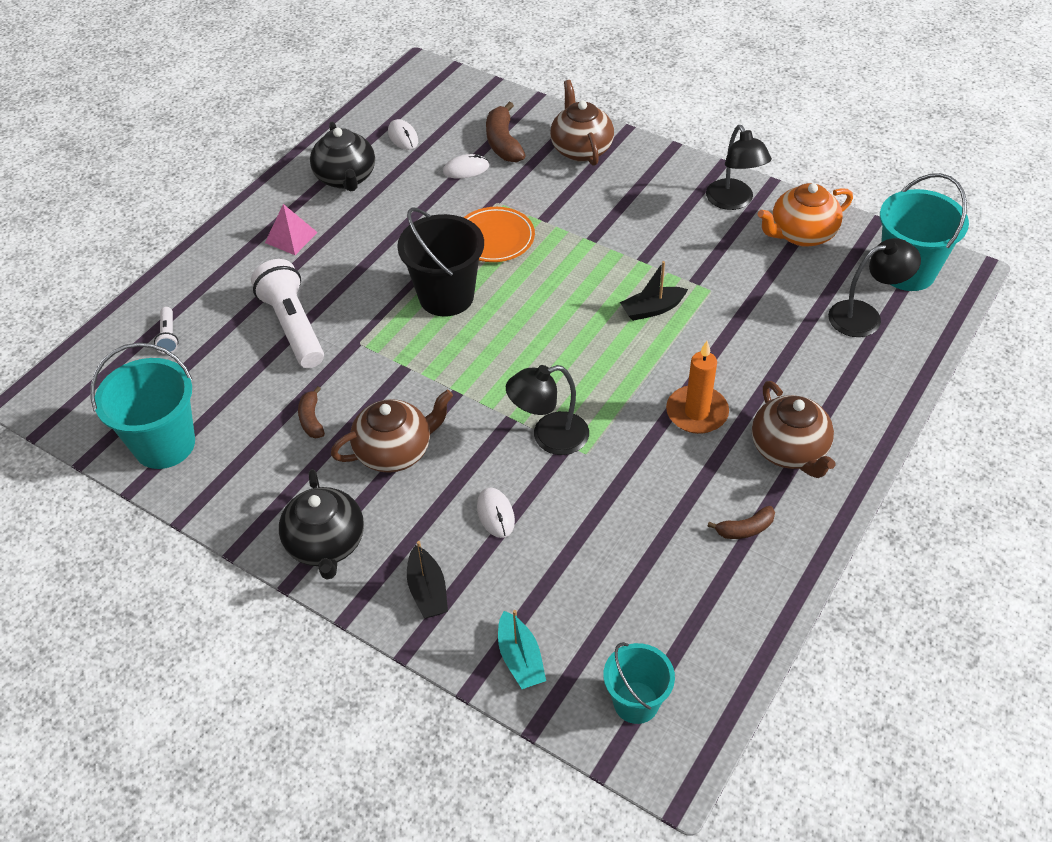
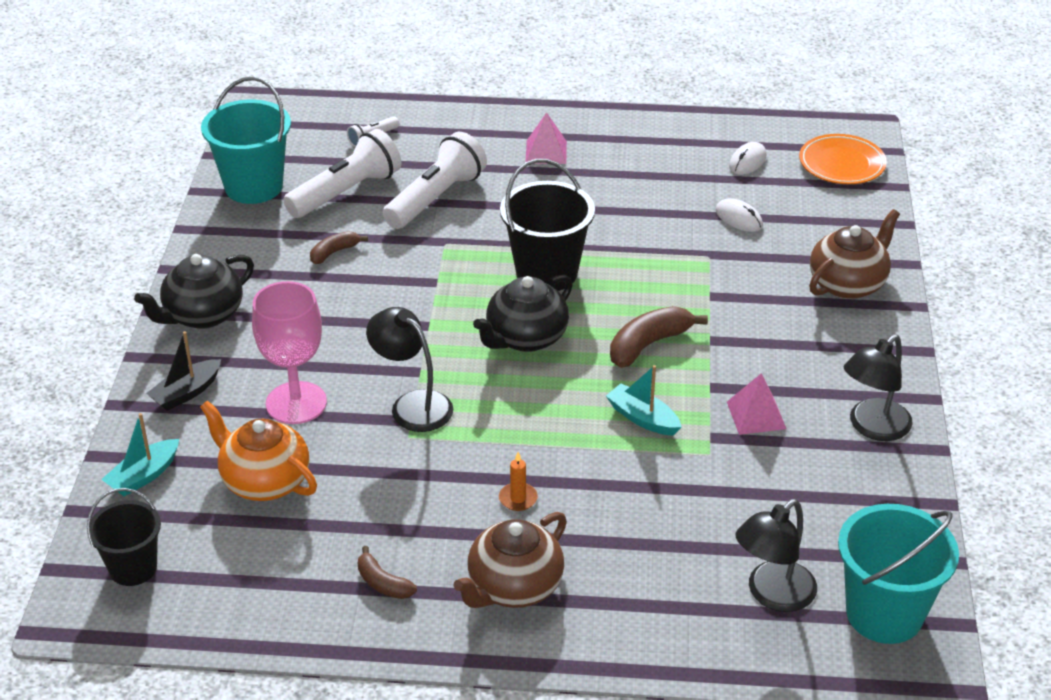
camera: 60 degrees right, 10 degrees down
black teapot [310,121,375,192] -> black teapot moved to [473,275,573,352]
brown teapot [331,390,453,473] -> none
orange plate [463,207,535,262] -> orange plate moved to [799,134,887,184]
white mouse [477,488,515,538] -> pink goblet [252,281,327,424]
brown banana [486,102,526,162] -> brown banana moved to [610,306,708,368]
turquoise bucket [604,642,675,724] -> black bucket [87,488,161,586]
black boat [620,261,688,321] -> turquoise boat [606,365,681,436]
orange candle [666,341,729,434] -> orange candle [499,452,538,511], size x0.53
orange teapot [758,183,853,247] -> orange teapot moved to [200,401,317,501]
black lamp [828,238,921,337] -> black lamp turned 90 degrees clockwise [735,499,817,612]
none -> white flashlight [283,129,401,218]
none -> pink pyramid [727,373,786,435]

